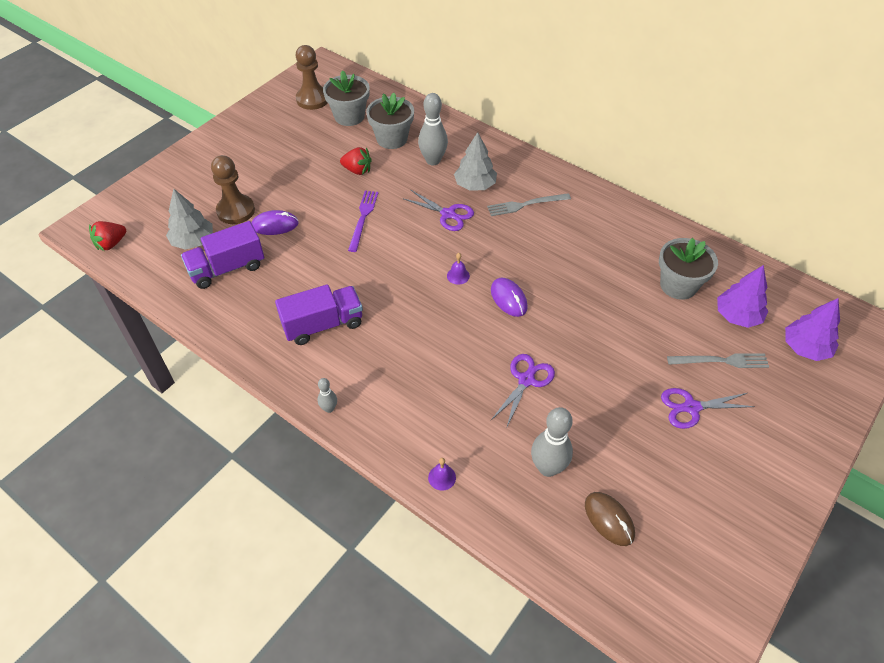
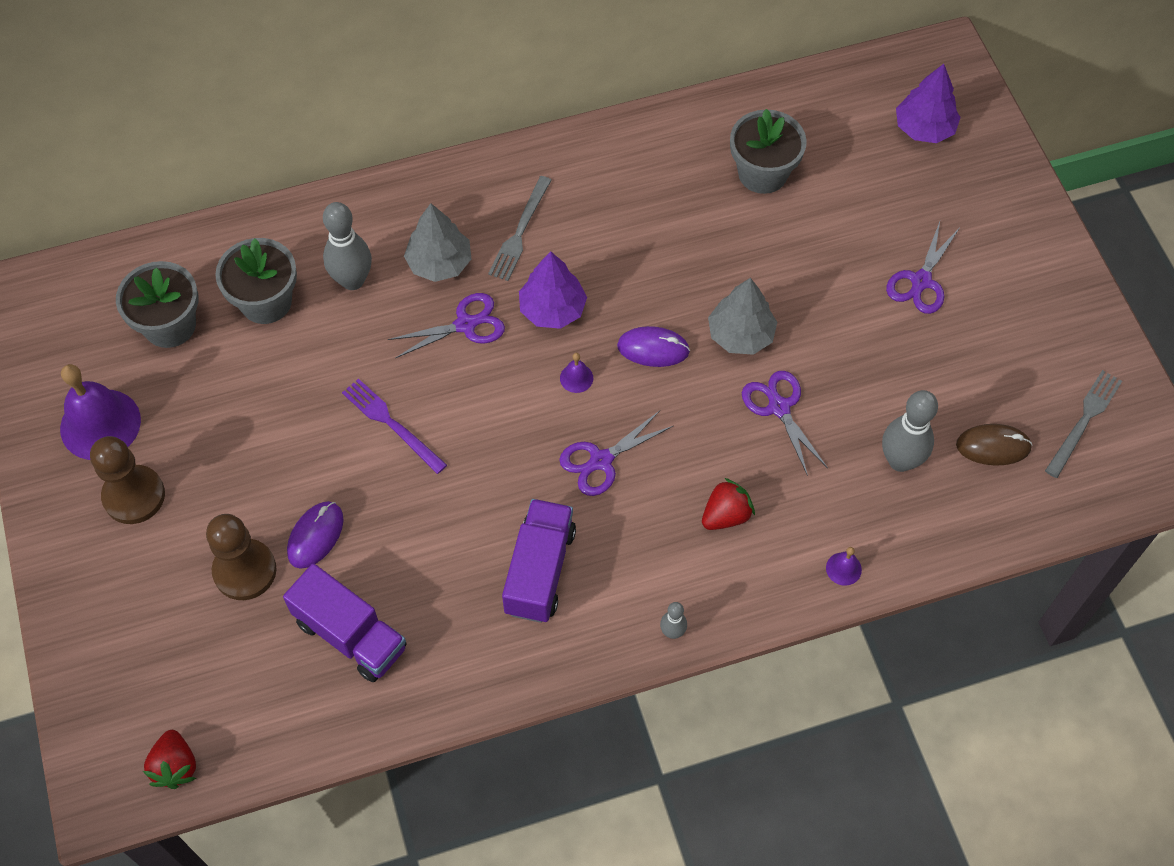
camera: 55 degrees left, 10 degrees up
grey tree [166,189,213,250] -> grey tree moved to [708,278,777,355]
purple truck [181,221,264,289] -> purple truck turned 60 degrees counterclockwise [283,563,407,682]
brown pawn [296,45,327,110] -> brown pawn moved to [90,436,165,524]
red strawberry [340,147,372,175] -> red strawberry moved to [702,478,755,530]
grey fork [667,353,769,368] -> grey fork moved to [1045,370,1122,478]
purple tree [717,265,768,328] -> purple tree moved to [519,251,587,329]
none -> purple bell [60,364,141,460]
none -> purple scissors [559,411,673,496]

